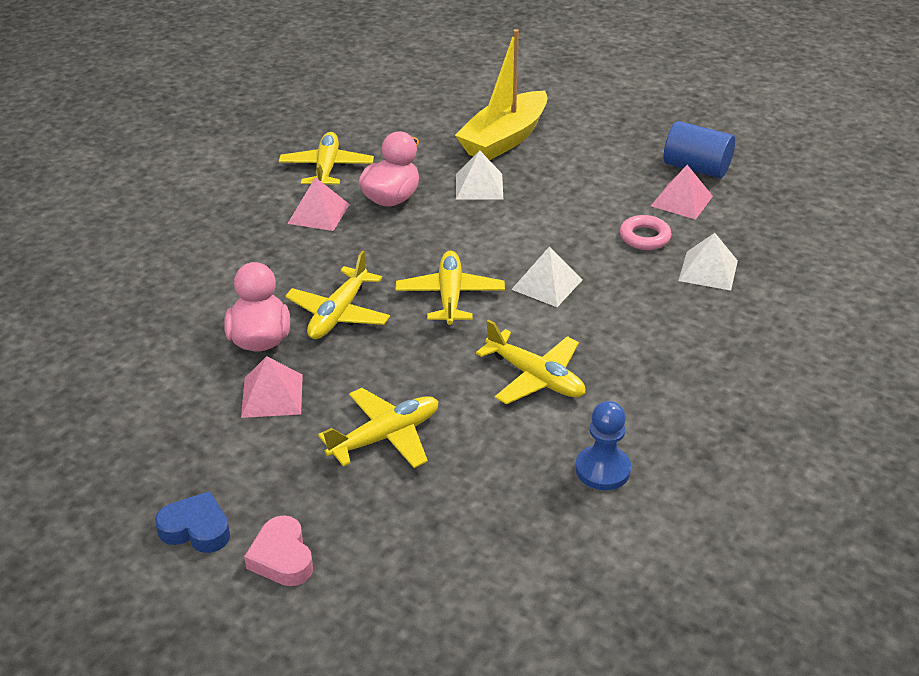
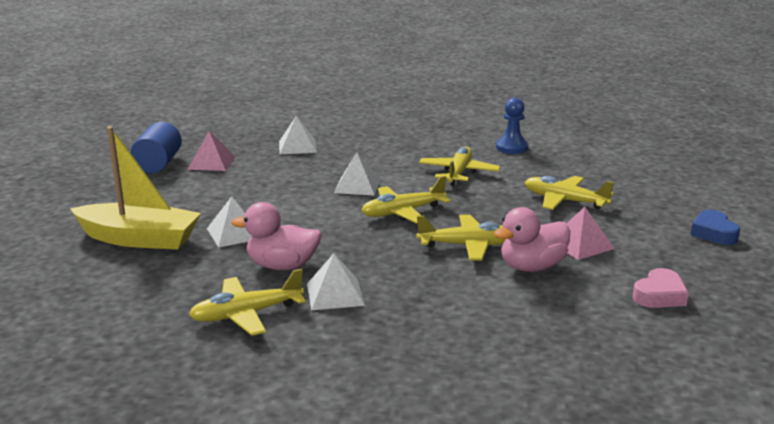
camera: 115 degrees left, 15 degrees down
pink heart [244,515,313,586] -> pink heart moved to [633,268,689,308]
pink pyramid [287,177,350,231] -> white pyramid [307,253,365,310]
pink ring [620,215,672,250] -> none

